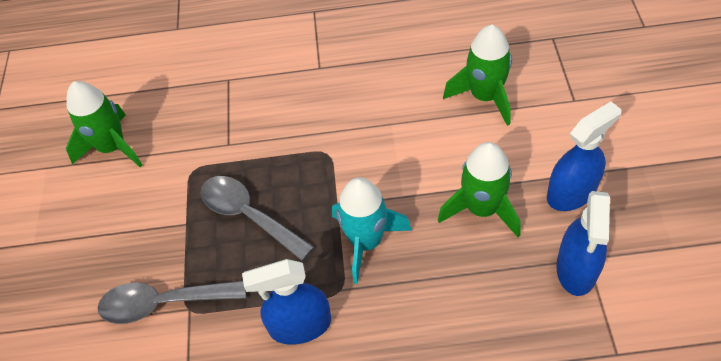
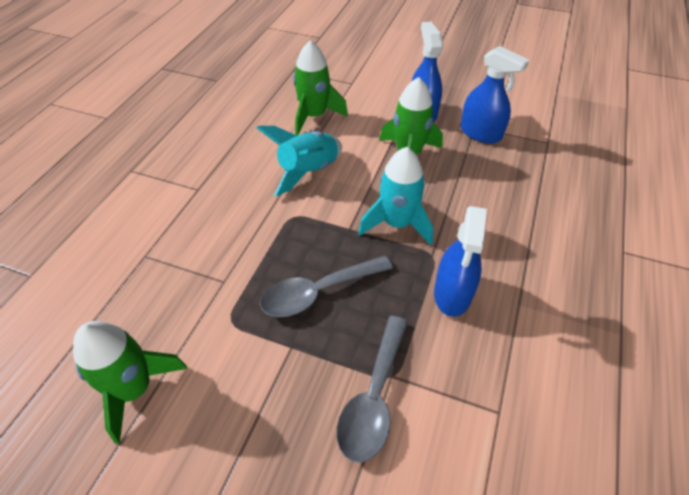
camera: 70 degrees left, 5 degrees down
none -> turquoise rocket [257,126,342,196]

